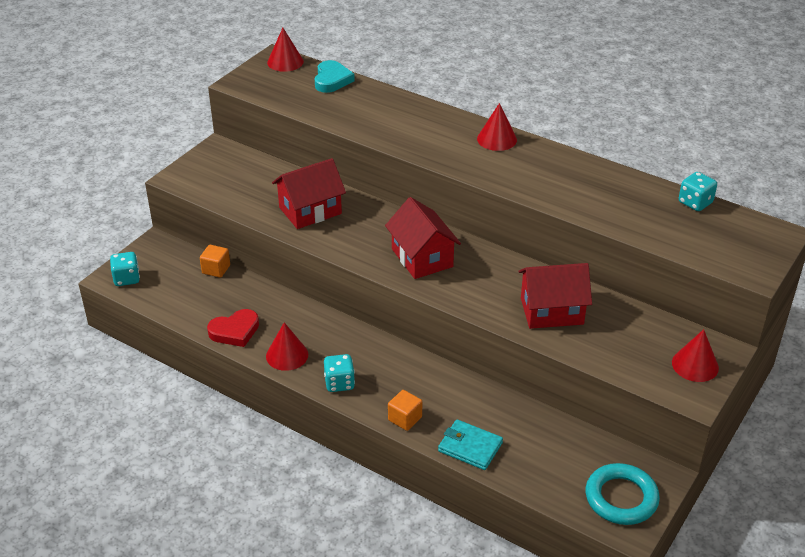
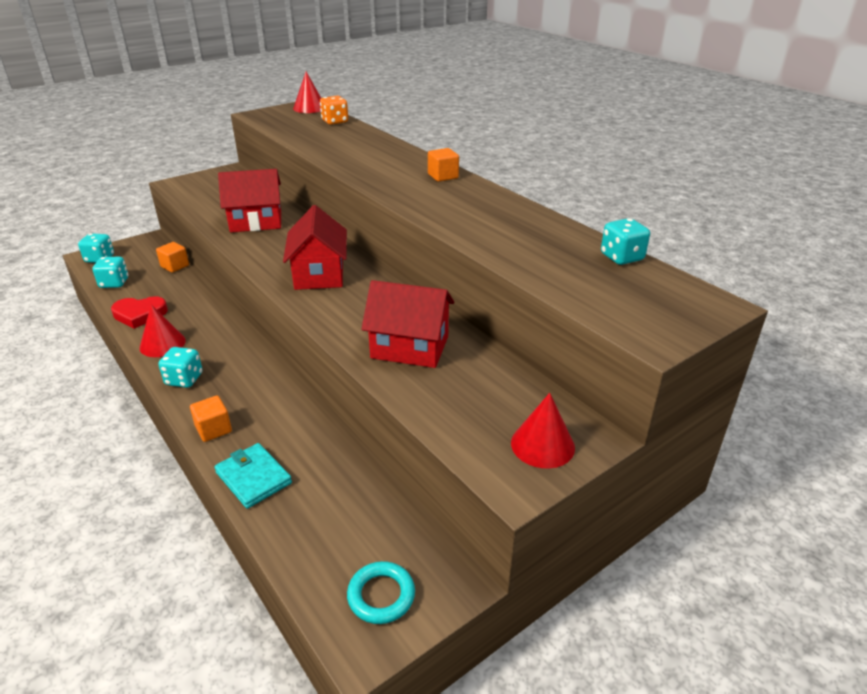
camera: 20 degrees right, 5 degrees down
turquoise heart [315,60,355,93] -> orange dice [320,95,348,125]
red cone [477,103,517,151] -> orange cube [428,148,459,182]
turquoise ring [586,463,660,525] -> turquoise ring [347,561,415,624], size x0.66
none -> turquoise dice [92,257,128,288]

